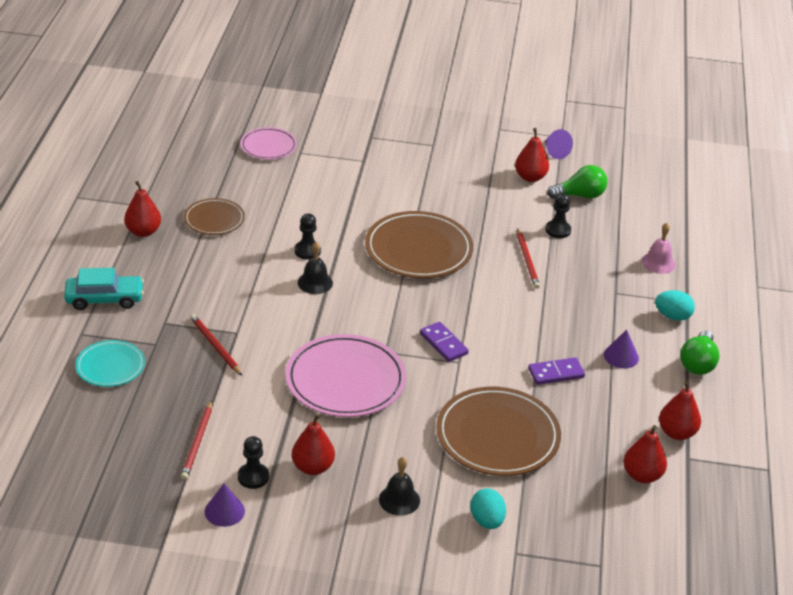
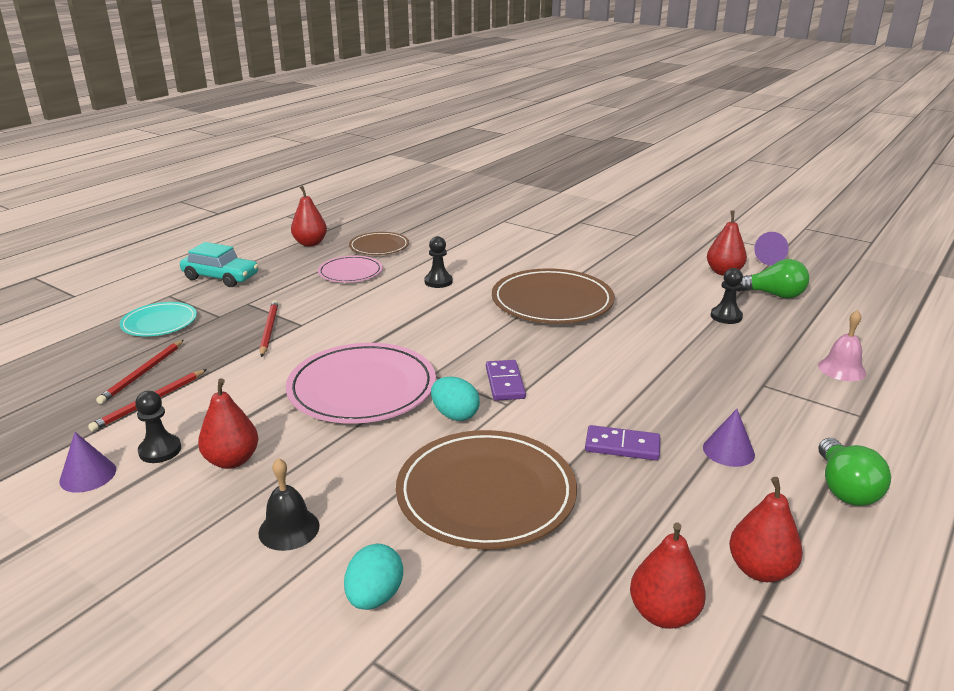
camera: 30 degrees right, 10 degrees down
pink plate [240,127,297,160] -> pink plate moved to [318,256,383,283]
black bell [298,241,333,294] -> none
red pencil [517,228,540,289] -> red pencil moved to [96,340,184,404]
turquoise egg [655,290,695,321] -> turquoise egg moved to [431,377,480,421]
green light bulb [680,330,719,375] -> green light bulb turned 45 degrees counterclockwise [818,438,891,506]

